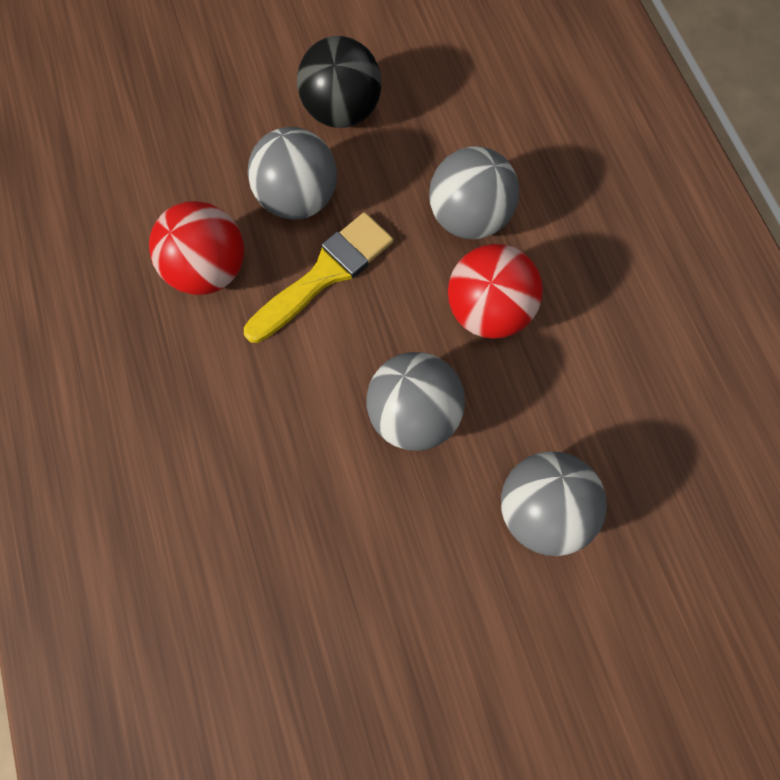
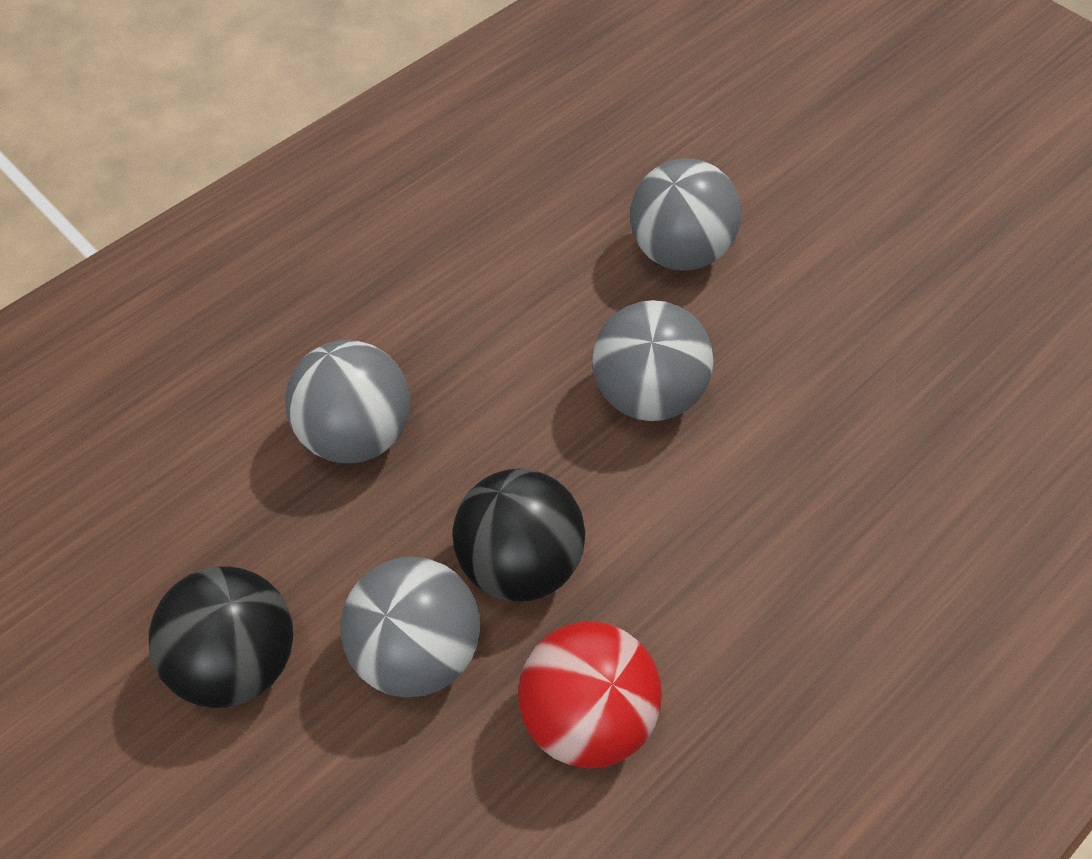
camera: 115 degrees left, 15 degrees down
yellow brush [244,212,393,343] -> black ball [453,468,586,602]
red ball [448,244,543,339] -> none

